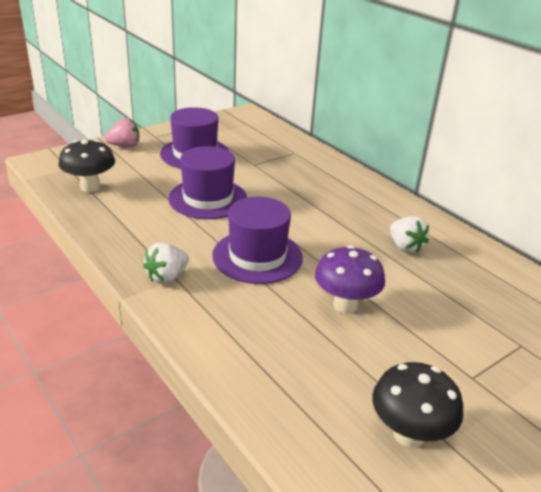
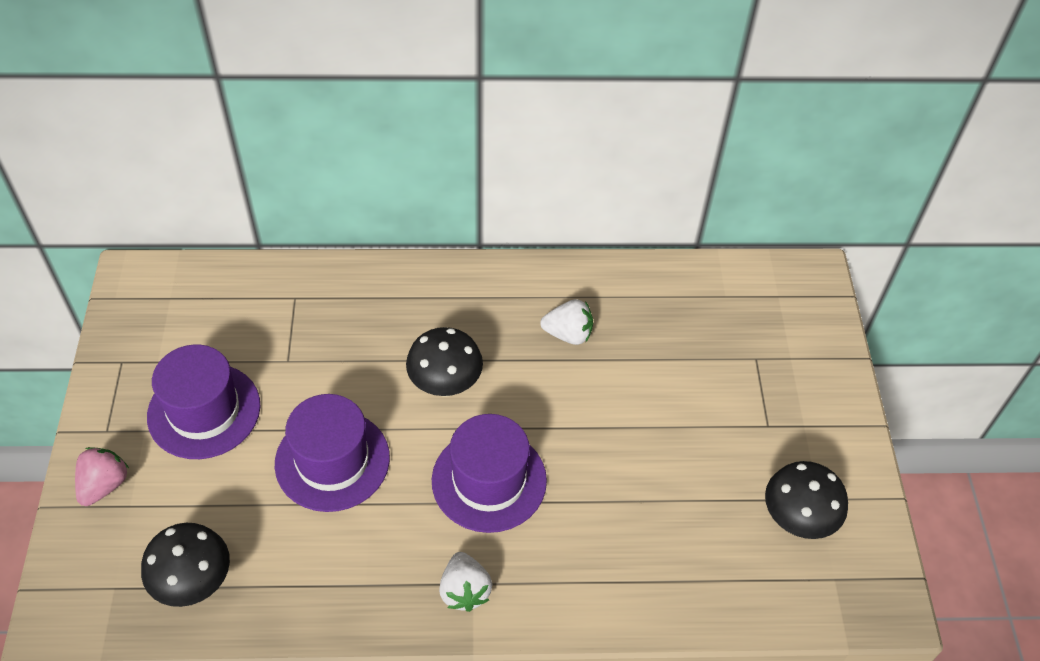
camera: 55 degrees left, 20 degrees up
purple mushroom [315,246,385,314] -> none
none -> black mushroom [406,327,483,397]

